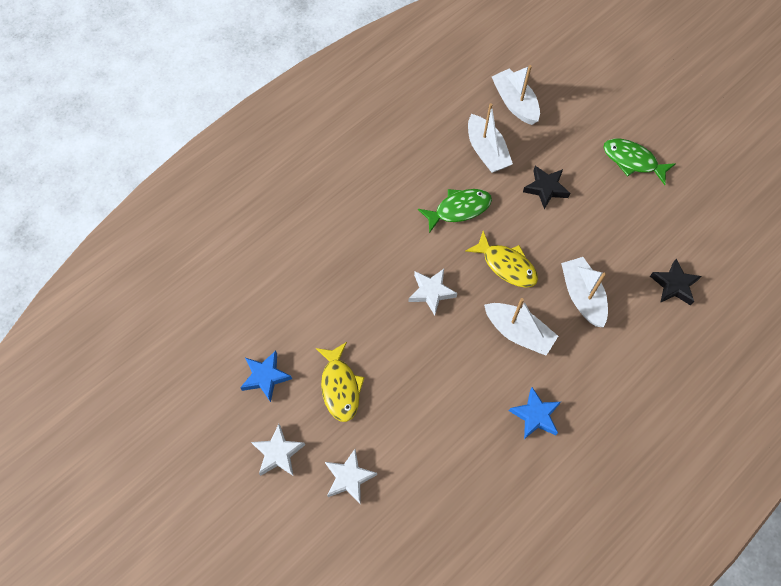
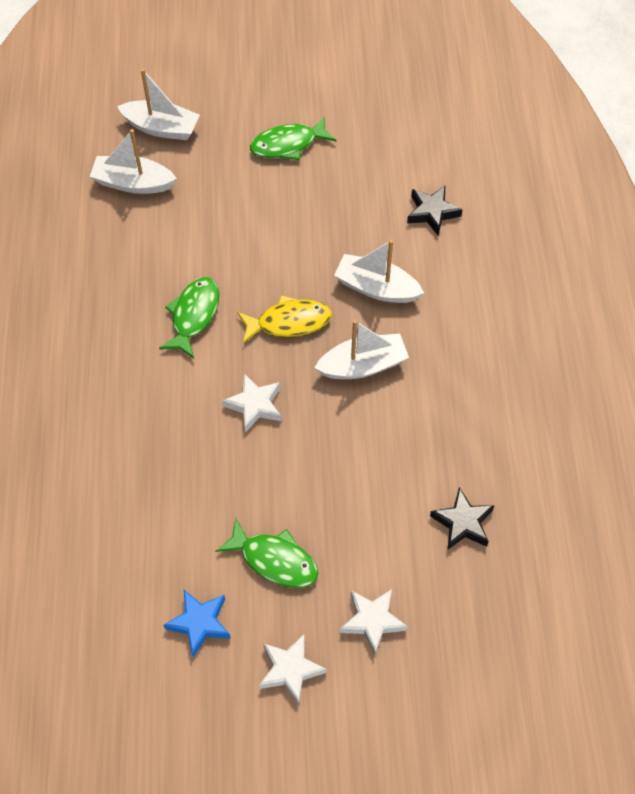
camera: 50 degrees left, 5 degrees down
yellow fish [316,342,365,422] -> green fish [215,518,318,588]
white boat [468,103,513,173] -> white boat moved to [117,69,200,140]
blue star [509,387,561,439] -> none
black star [523,166,570,209] -> black star moved to [430,487,495,550]

